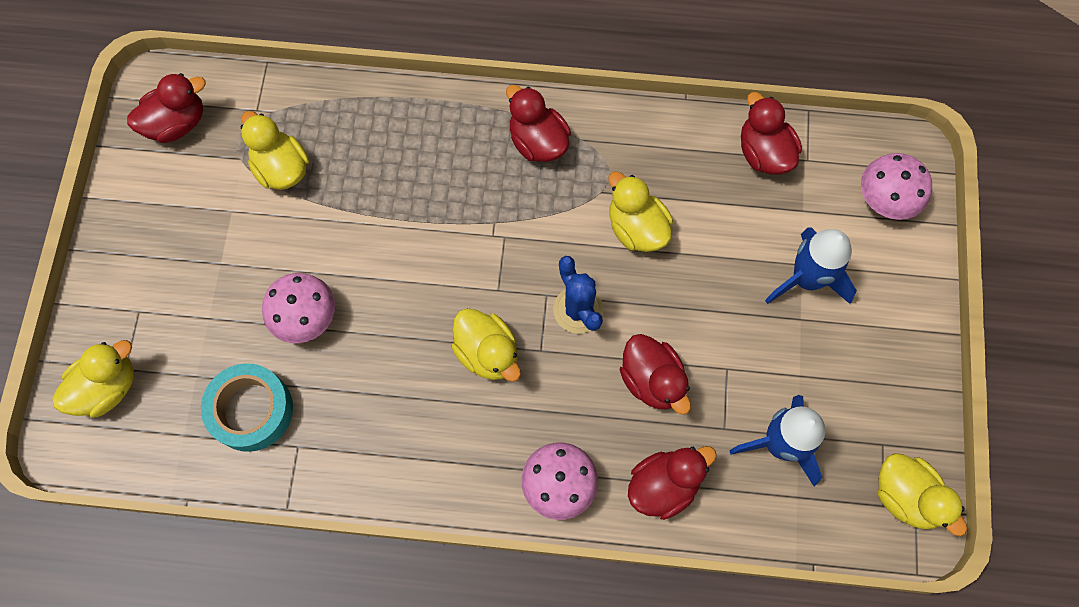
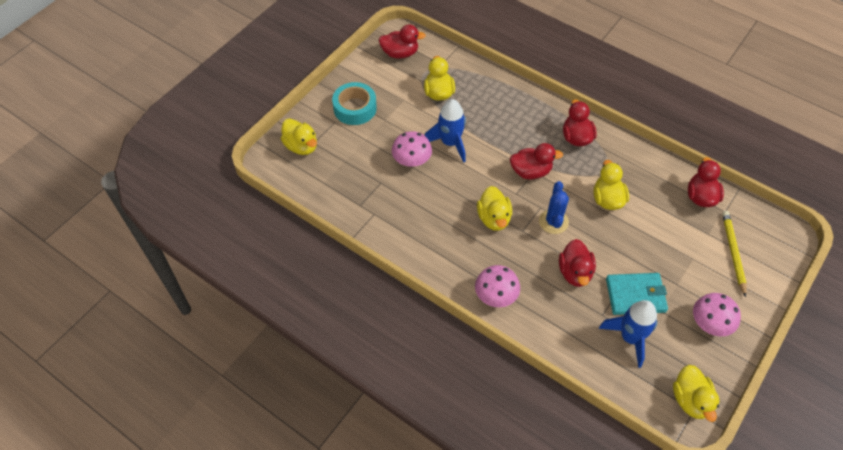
camera: 30 degrees right, 15 degrees down
yellow duck [52,340,134,418] -> yellow duck turned 60 degrees clockwise [281,119,317,155]
turquoise tape [201,363,293,452] -> turquoise tape moved to [332,82,377,125]
red duck [628,446,717,520] -> red duck moved to [510,143,563,179]
blue rocket [765,228,857,304] -> blue rocket moved to [425,99,466,163]
pink mushroom [861,153,932,220] -> pink mushroom moved to [693,293,741,336]
none -> turquoise wallet [606,273,668,315]
none -> yellow pencil [722,211,747,297]

